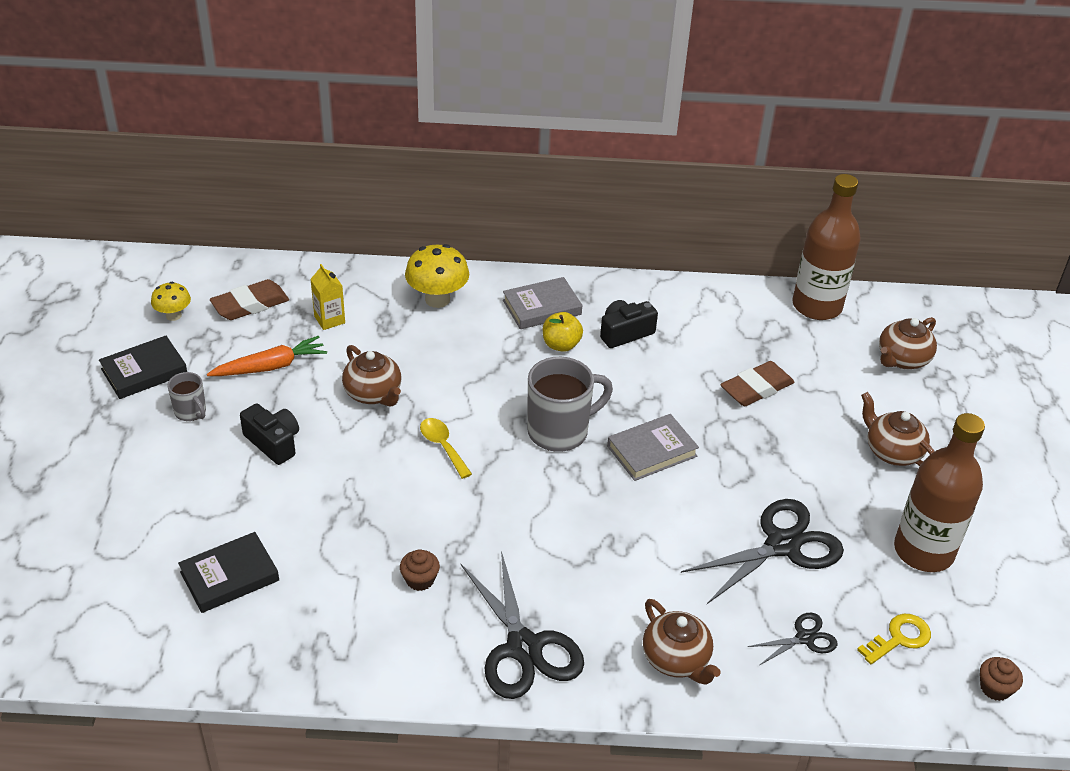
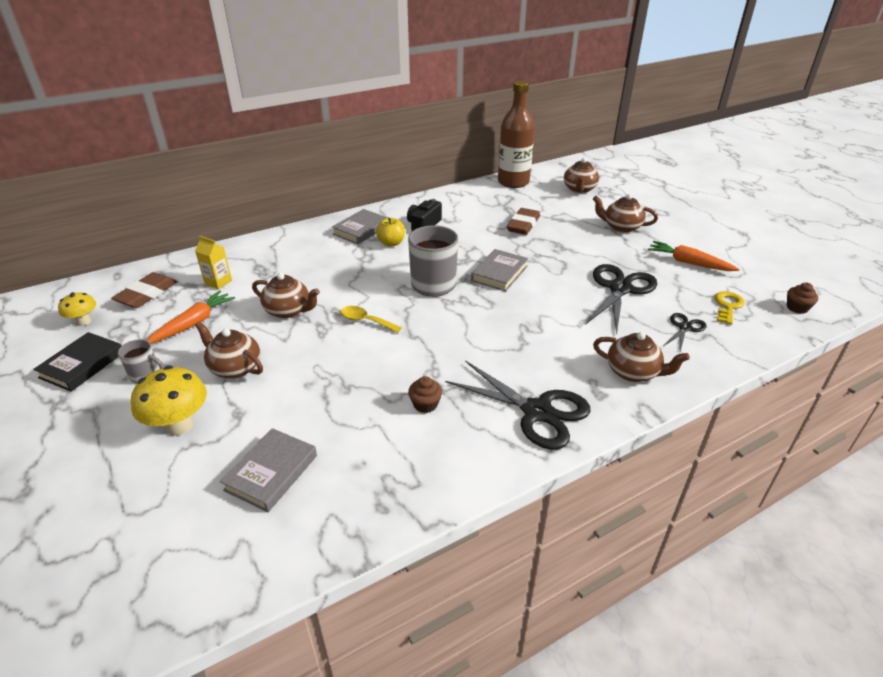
camera: 30 degrees left, 5 degrees down
black book [178,532,279,613] -> grey book [220,428,317,512]
black camera [240,403,299,465] -> brown teapot [195,321,263,378]
yellow mushroom [405,244,469,308] -> yellow mushroom moved to [131,366,207,436]
brown bottle [894,413,985,572] -> orange carrot [648,241,740,271]

